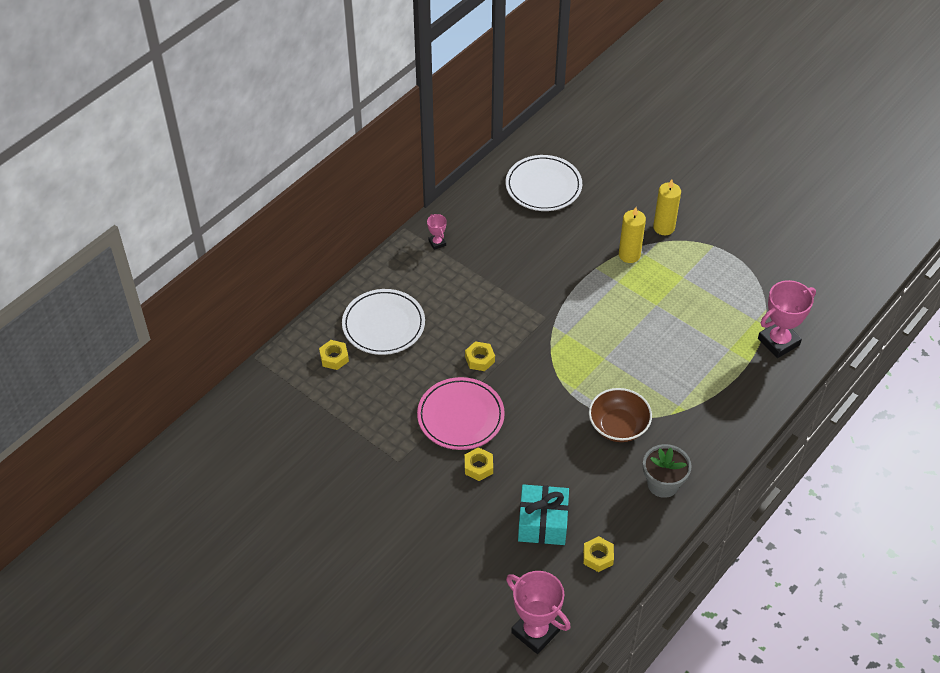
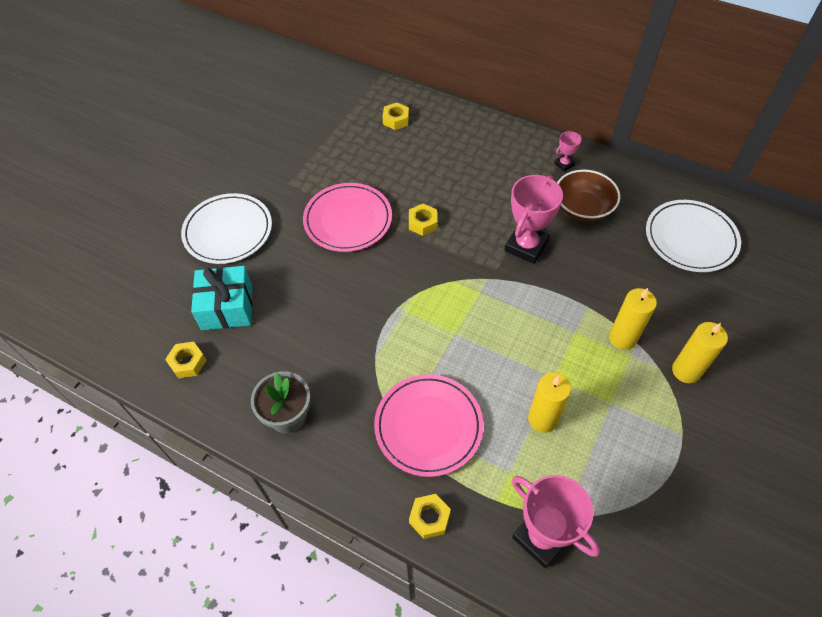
camera: 80 degrees right, 5 degrees up
white plate [342,289,425,355] -> white plate moved to [181,193,272,264]
yellow nut [465,447,493,481] -> yellow nut moved to [409,494,451,539]
pink trophy [506,571,571,654] -> pink trophy moved to [505,175,563,264]
brown bowl [589,388,652,442] -> brown bowl moved to [557,170,620,222]
none -> pink plate [374,374,483,477]
none -> yellow candle [528,372,571,433]

